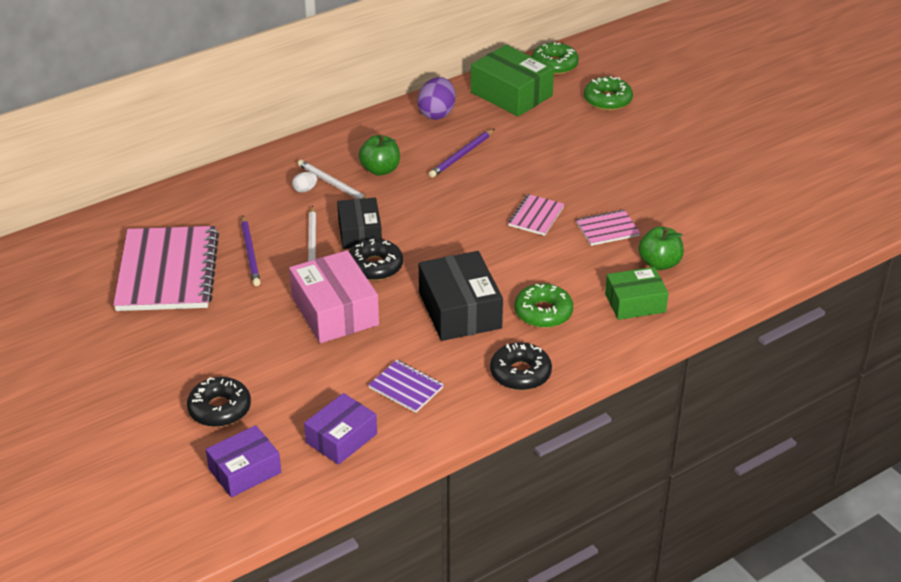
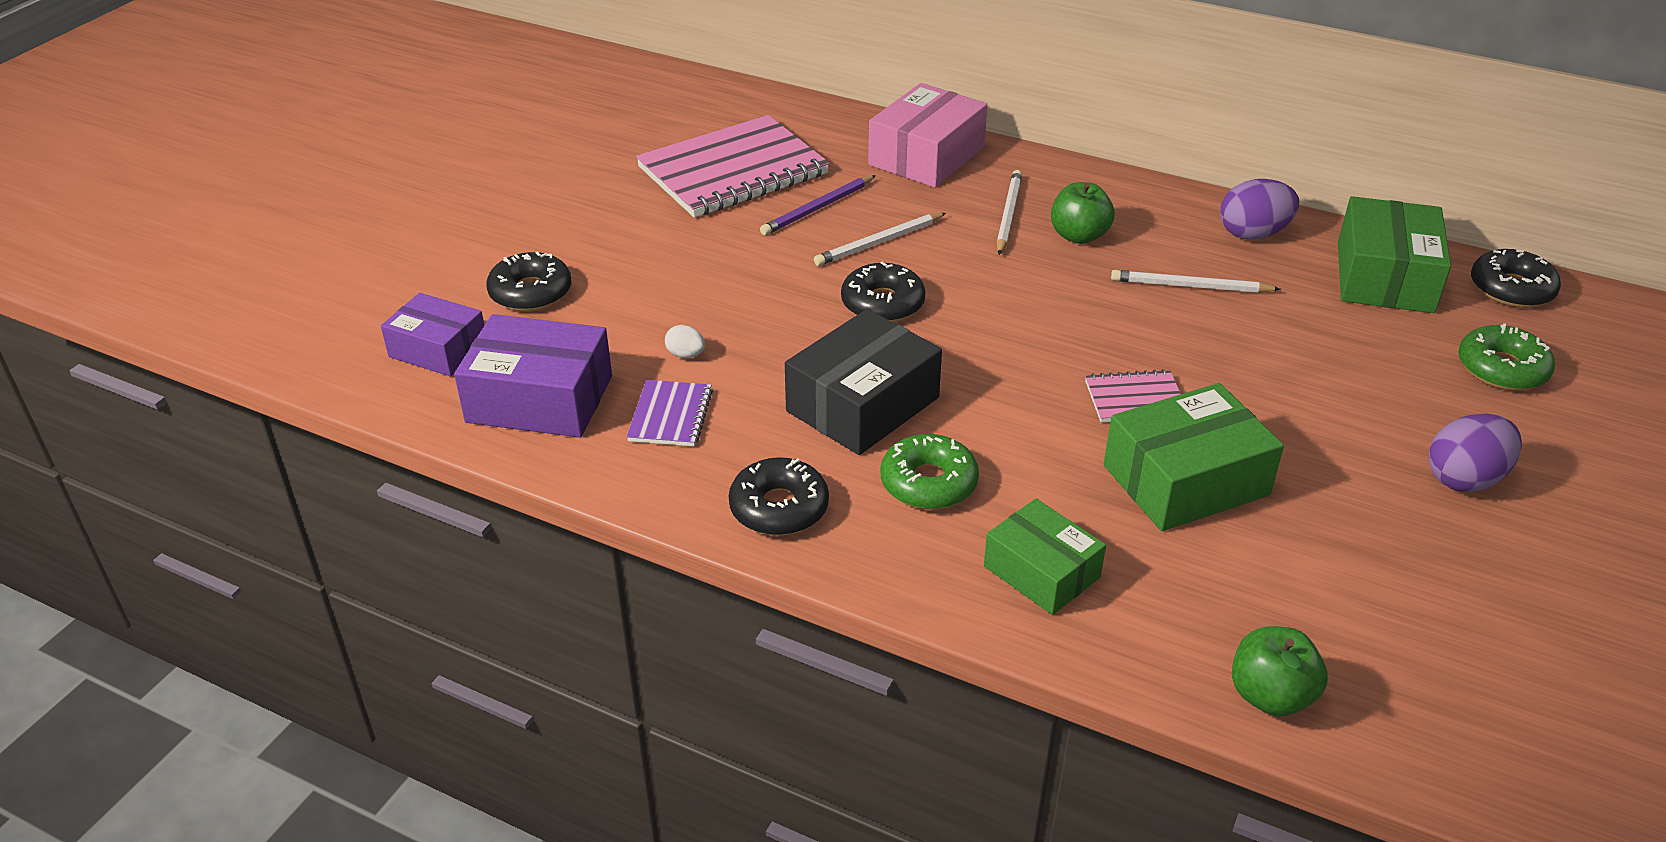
camera: 60 degrees right, 0 degrees up
pink box [289,250,379,343] -> pink box moved to [868,83,988,188]
white egg [292,172,317,193] -> white egg moved to [665,325,705,358]
purple box [304,393,377,465] -> purple box [454,314,612,438], size x1.52
black box [337,197,382,249] -> none
purple pencil [429,129,494,178] -> white pencil [1111,270,1280,293]
green donut [531,42,579,75] -> black donut [1471,249,1561,308]
pink notebook [576,209,640,246] -> green box [1104,383,1284,531]
green apple [639,226,684,270] -> green apple moved to [1232,626,1328,716]
none -> purple egg [1429,413,1522,492]

